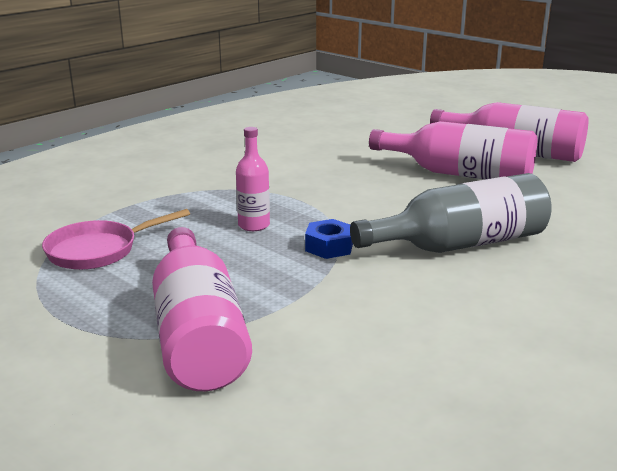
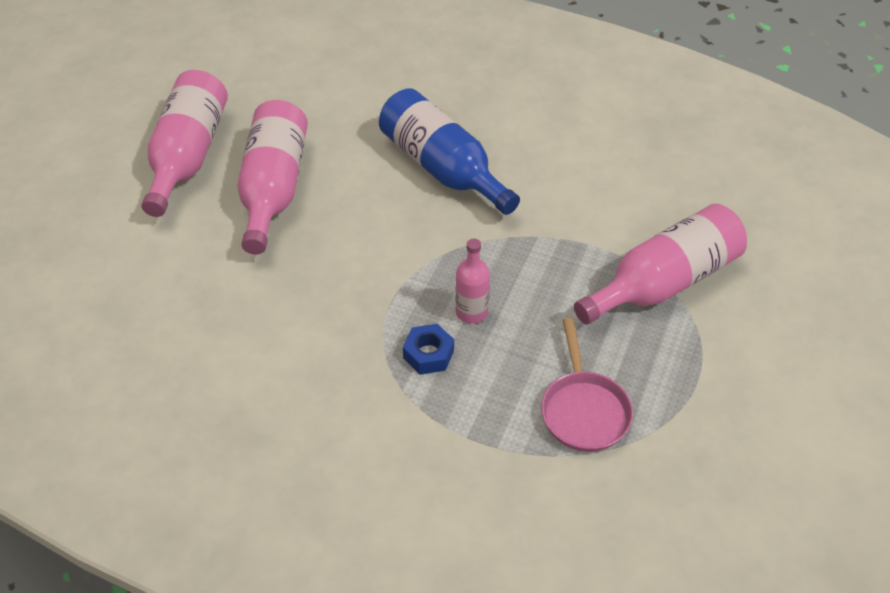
camera: 110 degrees left, 25 degrees up
pink pan [42,209,190,270] -> pink pan turned 45 degrees clockwise [541,318,633,452]
blue nut [305,219,353,259] -> blue nut moved to [403,324,454,375]
grey bottle [350,173,552,253] -> blue bottle [379,88,520,215]

